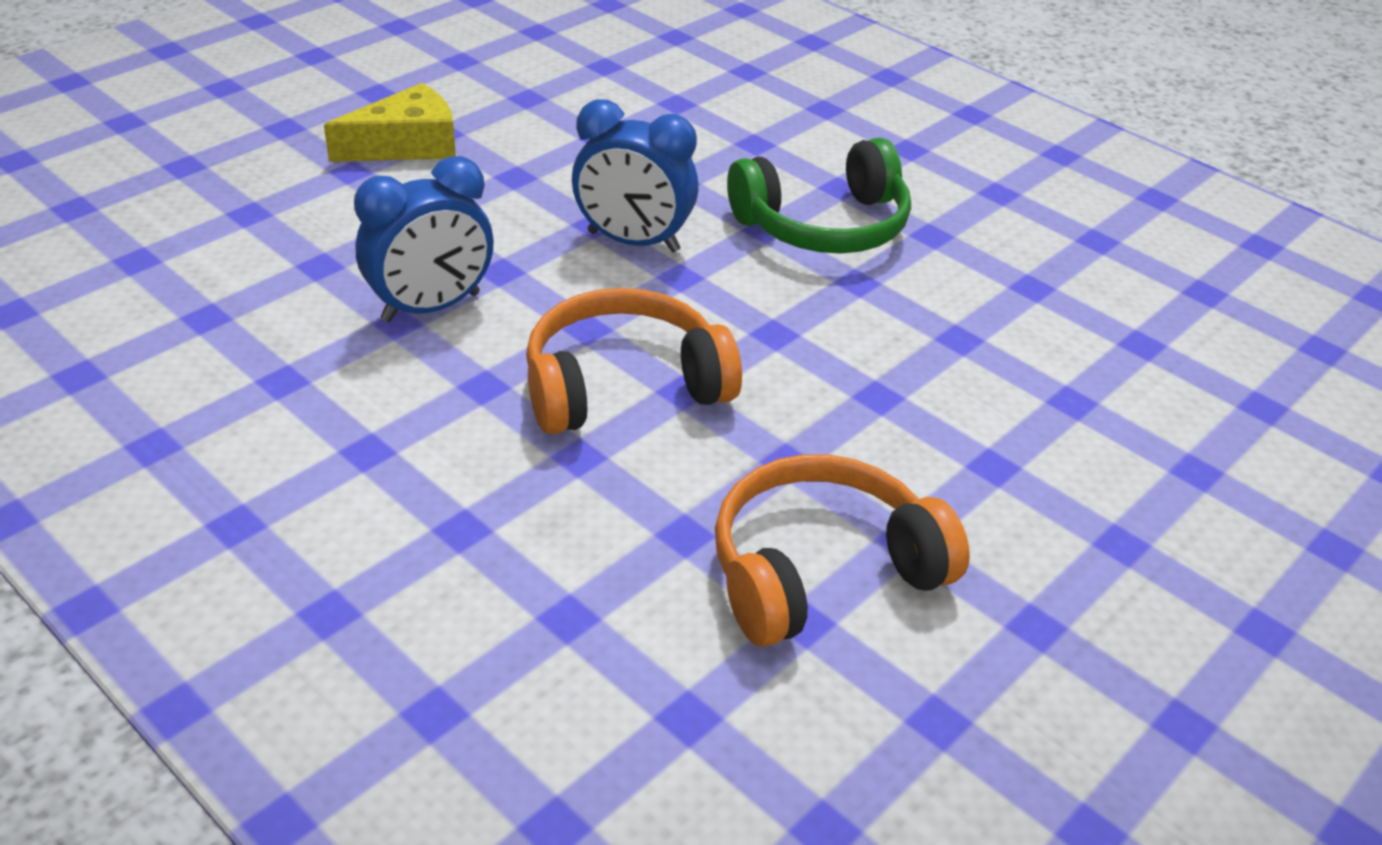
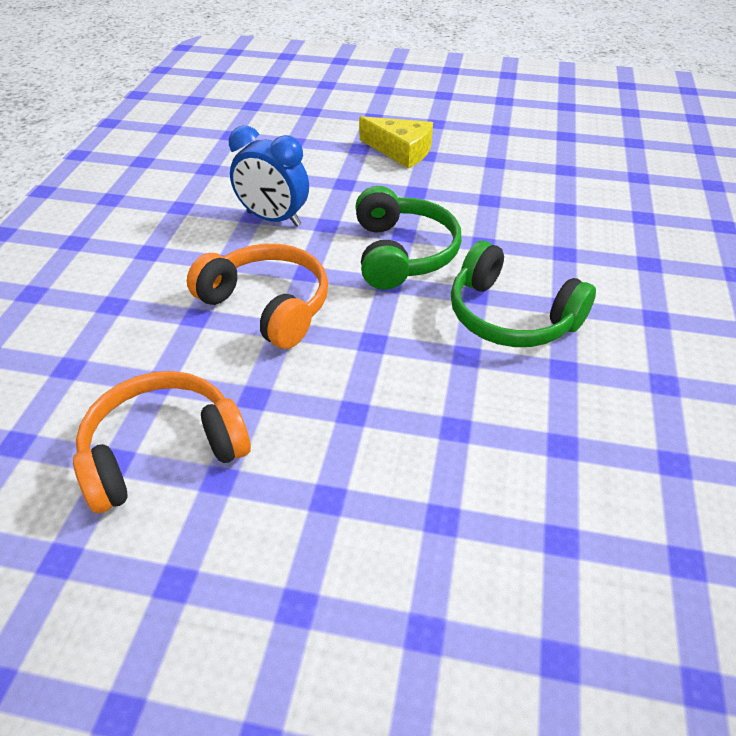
camera: 60 degrees right, 5 degrees up
blue clock [572,99,698,253] -> green headphones [356,186,462,290]
orange headphones [715,454,970,647] -> orange headphones turned 60 degrees counterclockwise [73,371,251,513]

